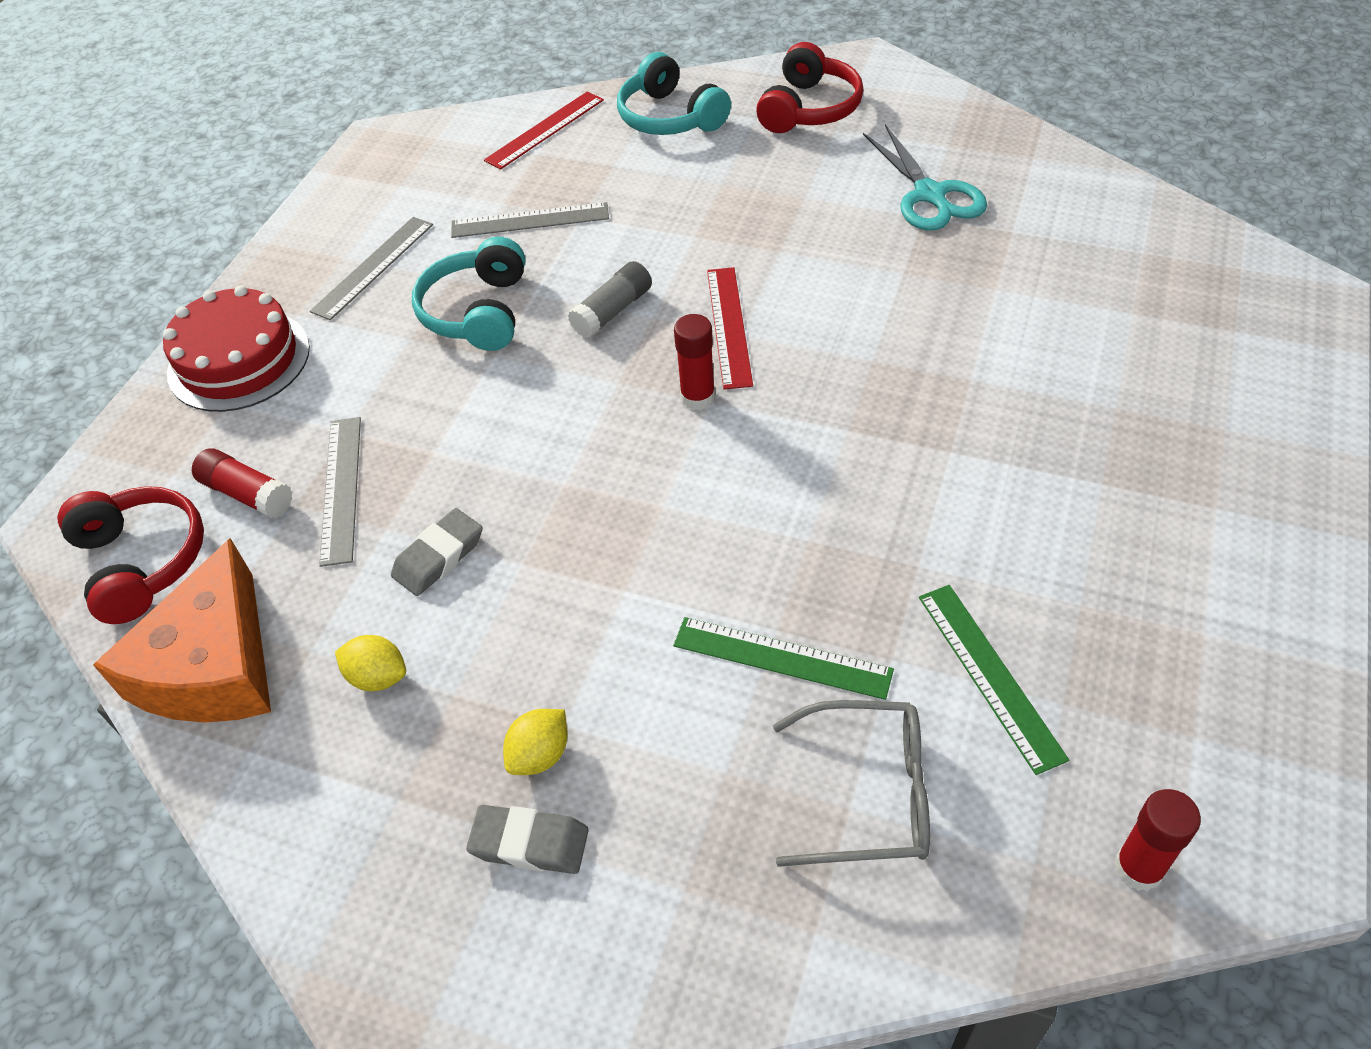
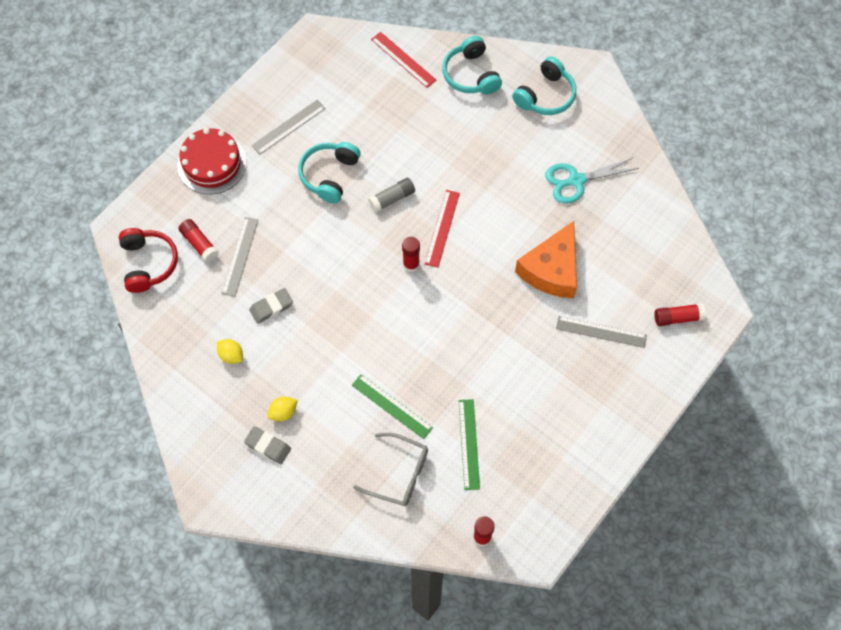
camera: 15 degrees right, 15 degrees up
orange cheese [93,538,271,722] -> orange cheese moved to [515,221,577,298]
grey ruler [451,202,609,238] -> grey ruler moved to [556,316,647,348]
red ruler [484,92,604,170] -> red ruler turned 75 degrees clockwise [371,32,436,88]
red headphones [756,42,864,133] -> turquoise headphones [512,57,576,115]
turquoise scissors [863,124,987,231] -> turquoise scissors turned 75 degrees clockwise [545,157,639,204]
none -> red glue stick [654,303,706,326]

